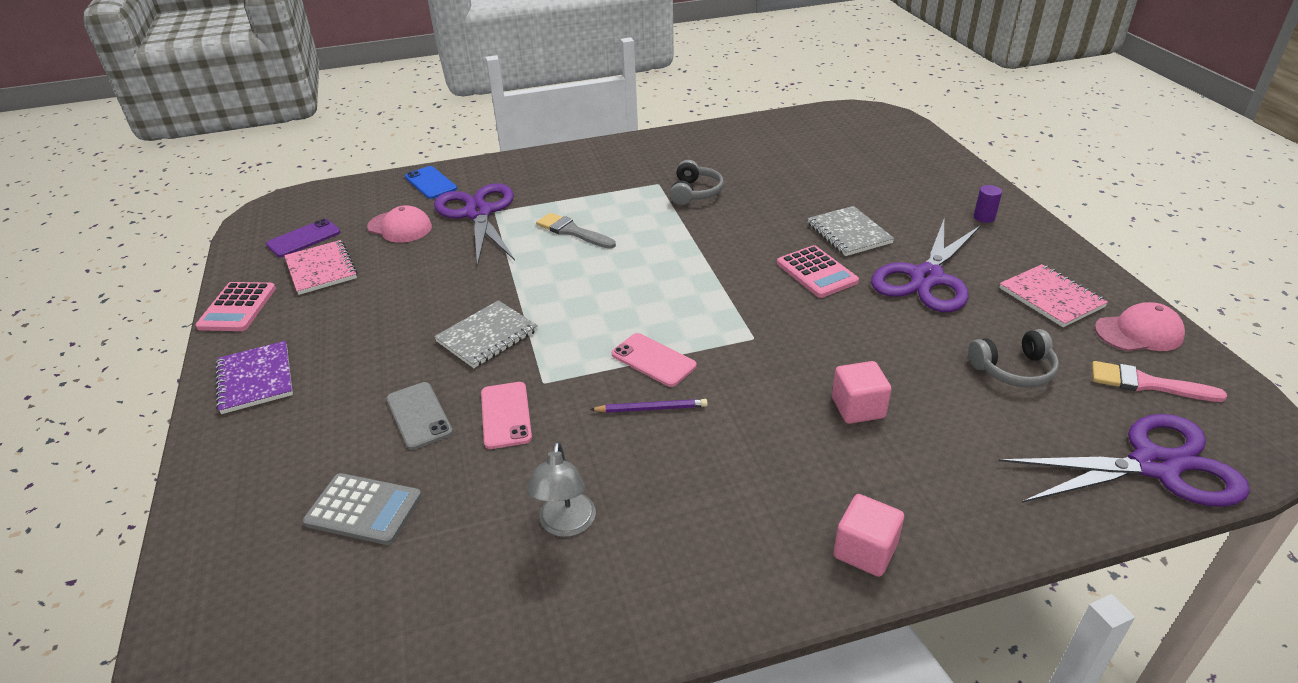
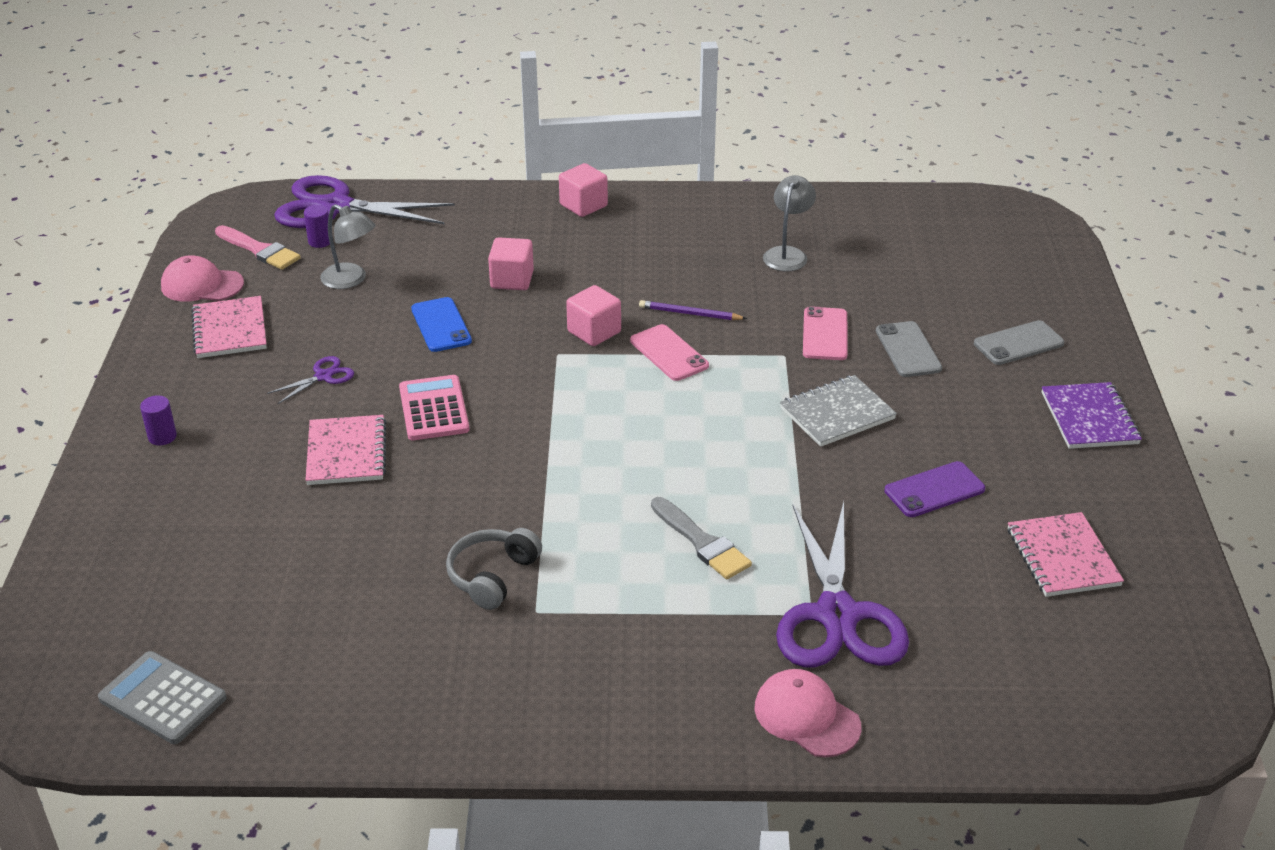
camera: 165 degrees left, 0 degrees up
pink calculator [195,282,276,331] -> none
purple phone [266,219,340,257] -> purple phone moved to [884,461,985,517]
grey calculator [303,473,422,545] -> grey calculator moved to [98,651,227,744]
pink cap [367,205,432,243] -> pink cap moved to [755,669,862,757]
blue phone [405,166,457,199] -> blue phone moved to [411,297,472,352]
grey notebook [807,206,894,256] -> pink notebook [306,415,387,485]
purple scissors [871,220,981,312] -> purple scissors [267,356,354,404], size x0.43
grey headphones [968,329,1059,387] -> grey lamp [320,204,375,289]
none -> purple cylinder [304,205,330,248]
none -> pink cube [566,285,621,346]
none -> grey phone [974,320,1064,365]

